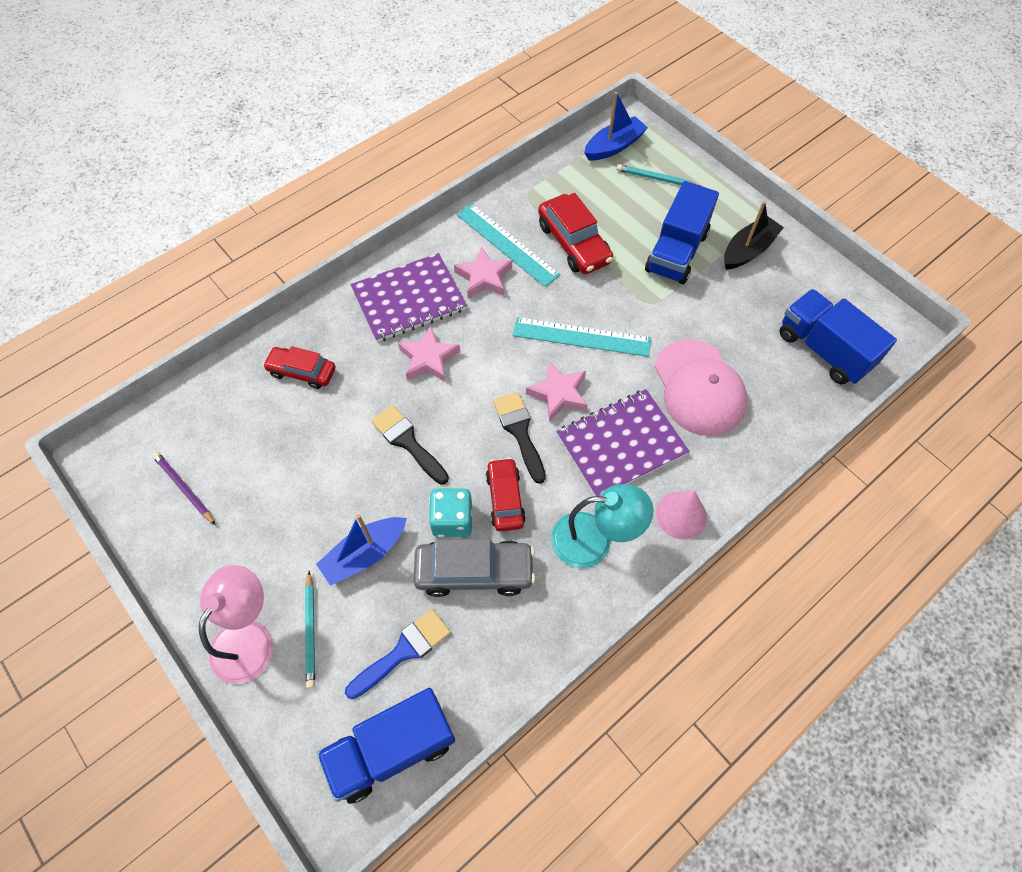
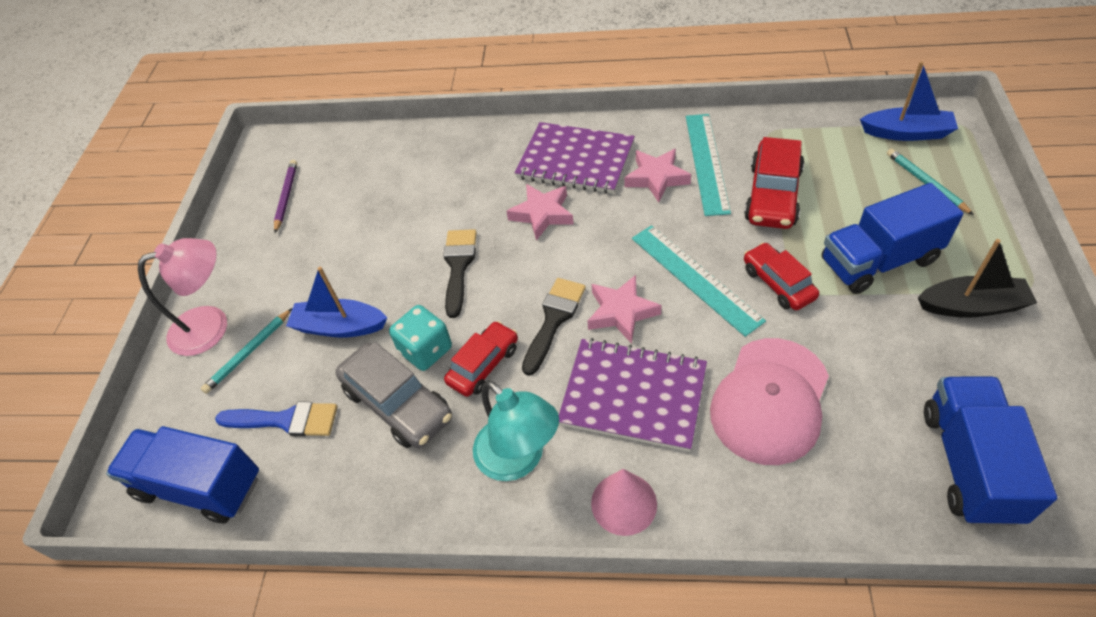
camera: 50 degrees right, 10 degrees down
red car [263,346,336,389] -> red car moved to [744,242,819,310]

